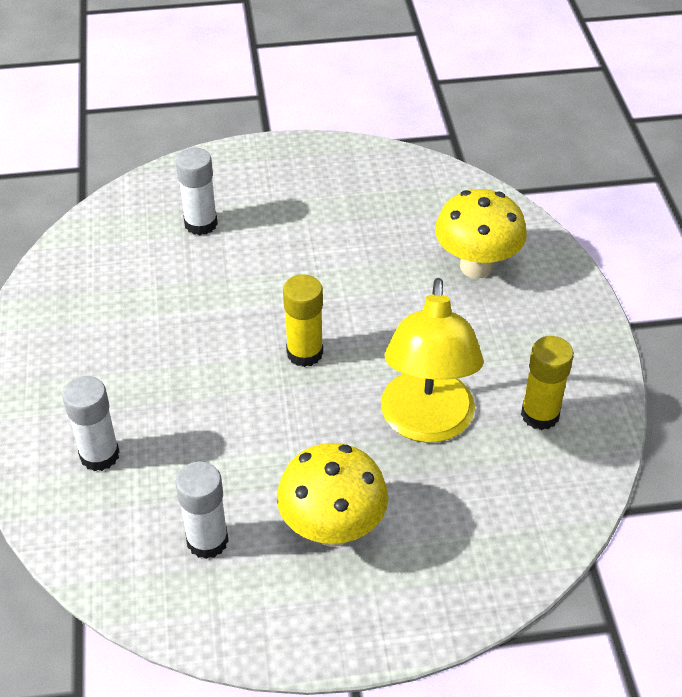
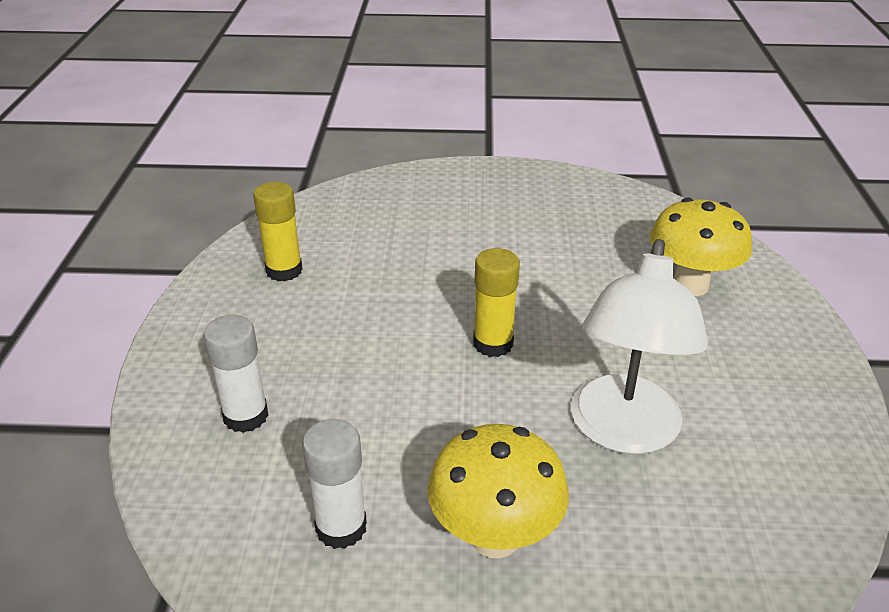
camera: 10 degrees right, 10 degrees down
white glue stick [176,148,218,235] -> none
yellow lamp [381,278,484,443] -> white lamp [571,239,708,454]
yellow glue stick [521,336,574,430] -> yellow glue stick moved to [253,182,303,282]

